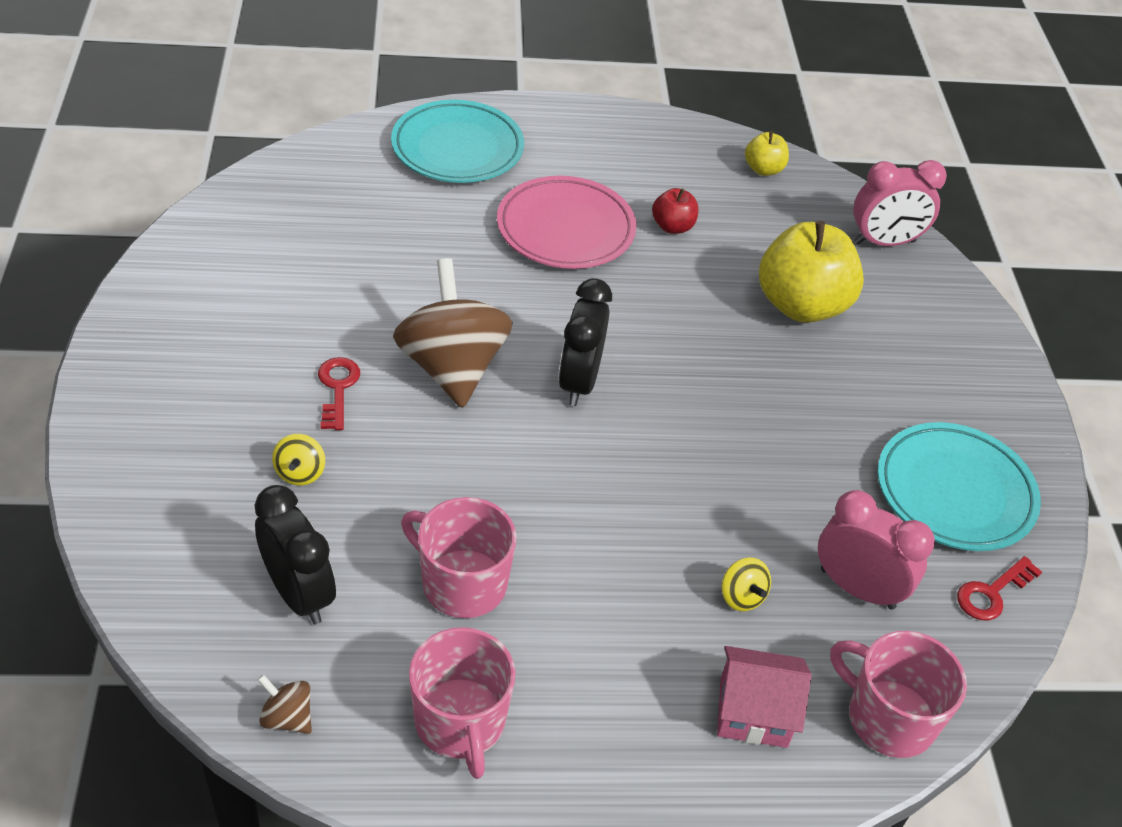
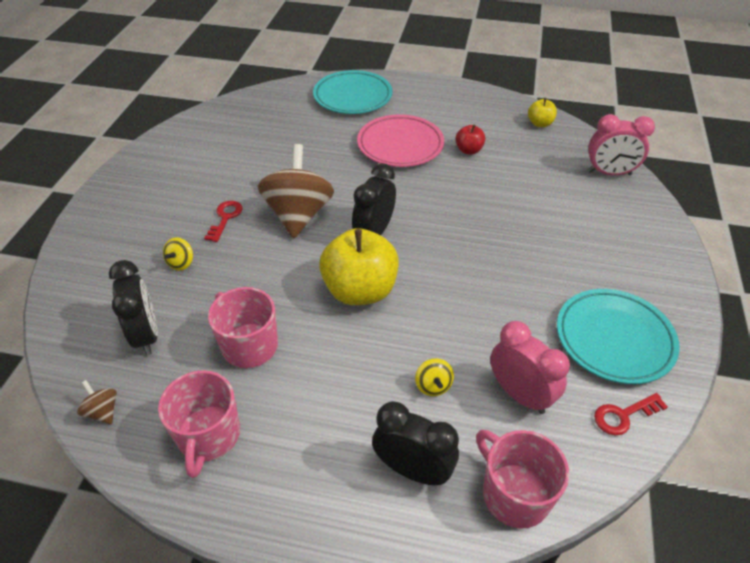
camera: 20 degrees right, 0 degrees up
pink house [717,646,811,748] -> black clock [372,401,459,485]
yellow apple [759,221,864,323] -> yellow apple moved to [319,228,399,305]

